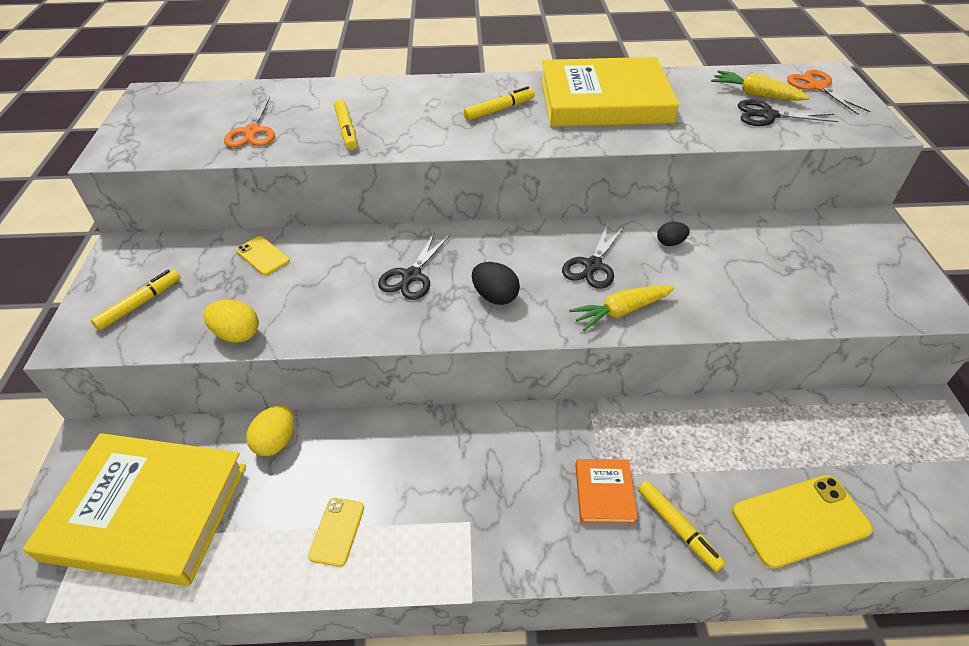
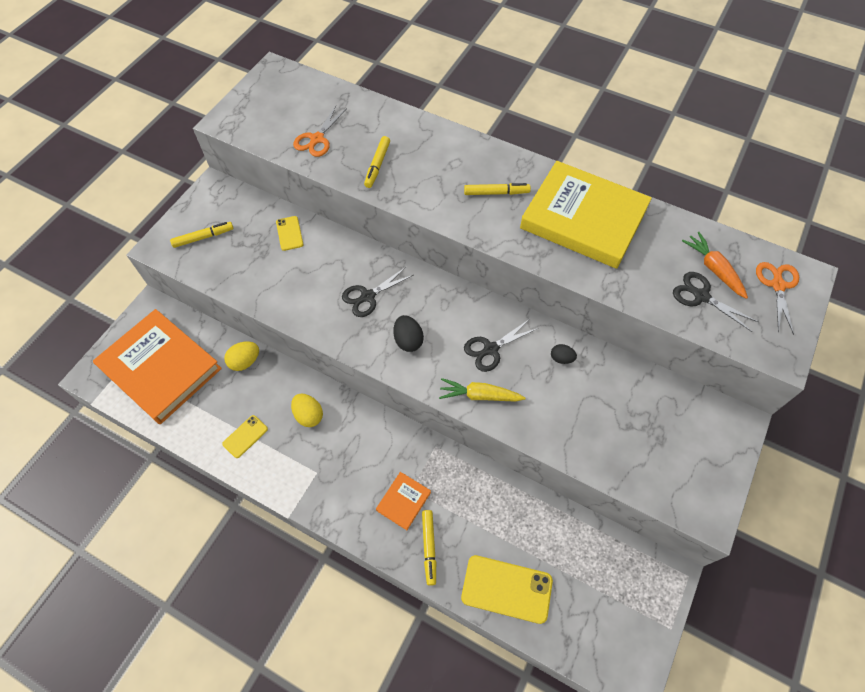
camera: 30 degrees right, 15 degrees up
yellow book [23,433,246,586] -> orange book [93,309,222,424]
yellow egg [204,300,259,343] -> yellow egg moved to [291,394,323,427]
yellow carrot [711,70,810,101] -> orange carrot [682,232,748,299]

